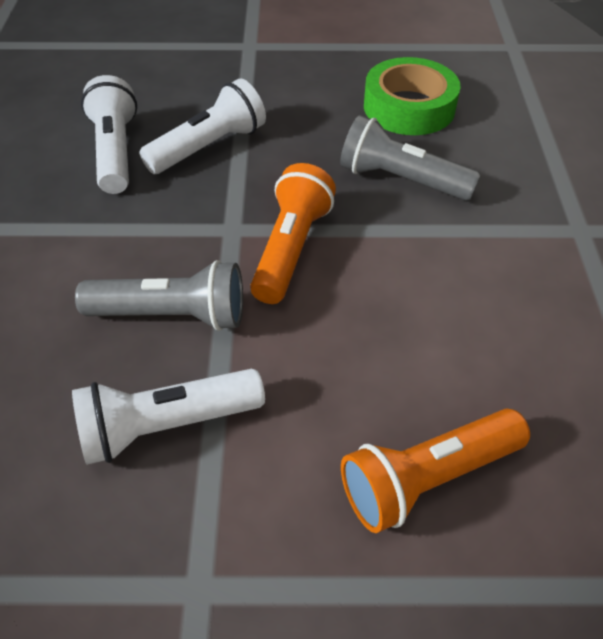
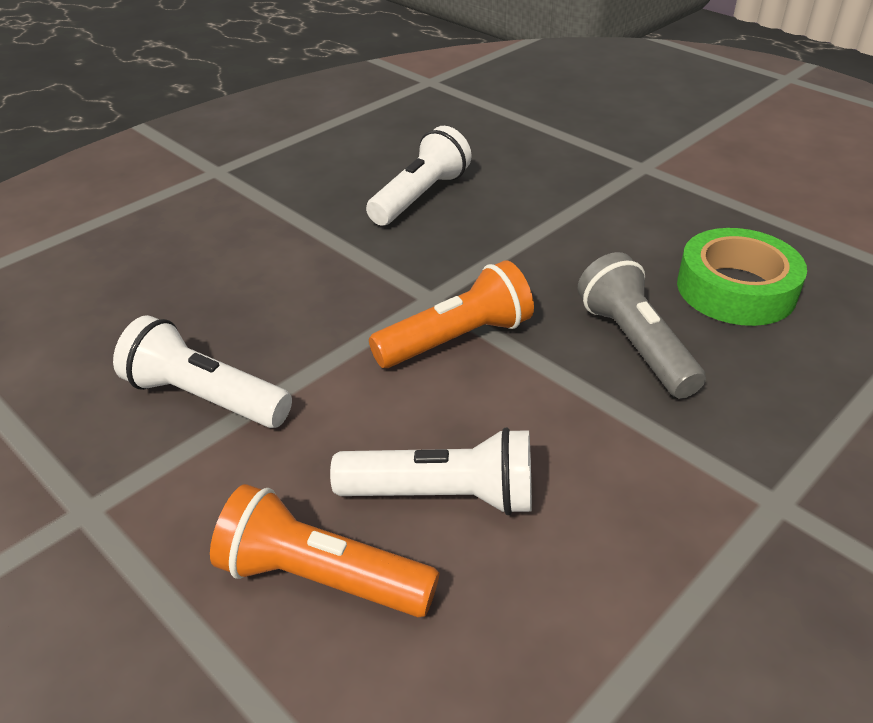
camera: 45 degrees right, 10 degrees down
grey flashlight [75,260,243,331] -> none
white flashlight [139,78,266,174] -> white flashlight moved to [330,427,532,515]

